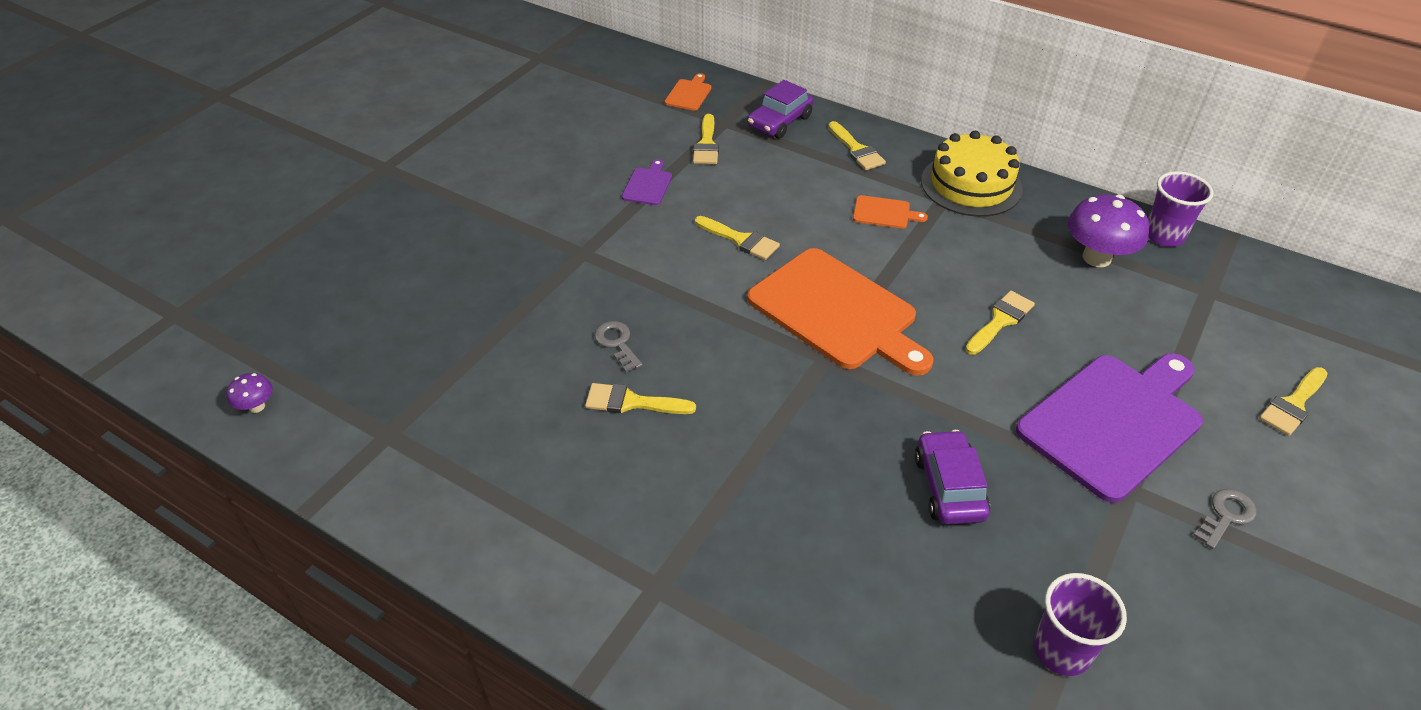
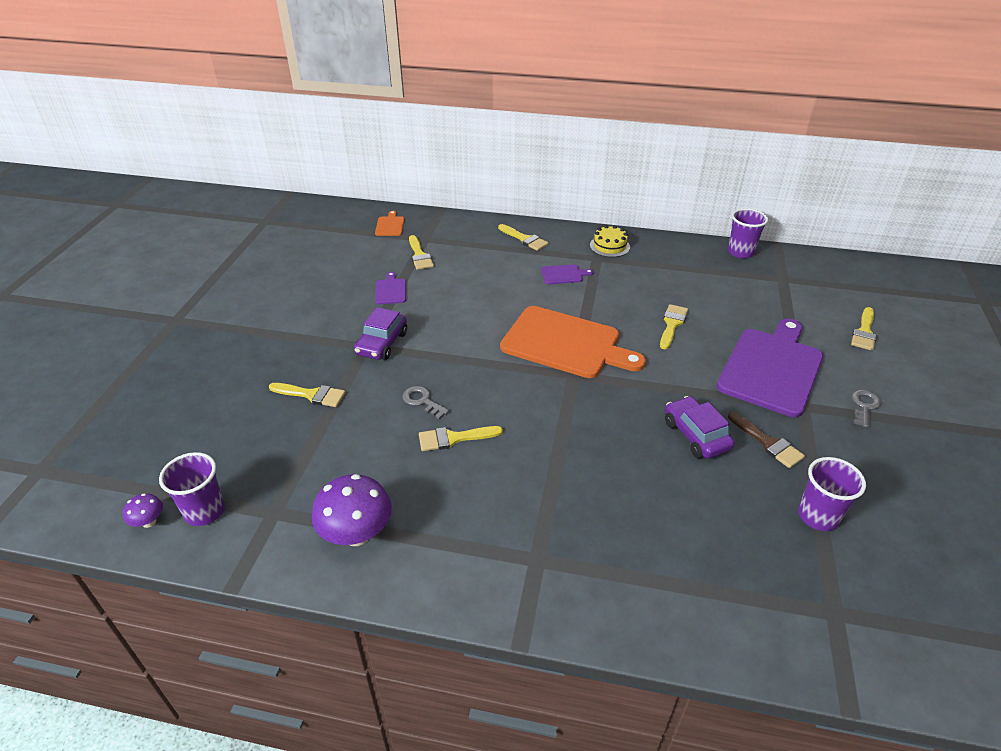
camera: 20 degrees left, 5 degrees down
yellow brush [695,216,780,260] -> yellow brush moved to [269,383,346,407]
purple car [747,80,813,139] -> purple car moved to [354,307,407,360]
orange cutting board [853,195,928,229] -> purple cutting board [541,264,594,284]
yellow cake [921,131,1023,217] -> yellow cake [590,225,630,257], size x0.58
purple mushroom [1068,194,1149,267] -> purple mushroom moved to [312,474,392,546]
none -> purple cup [159,452,225,526]
none -> brown brush [728,412,805,468]

